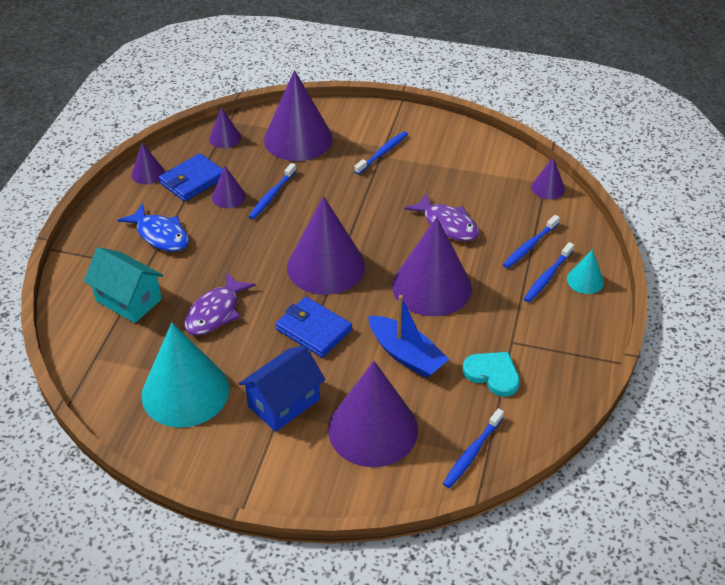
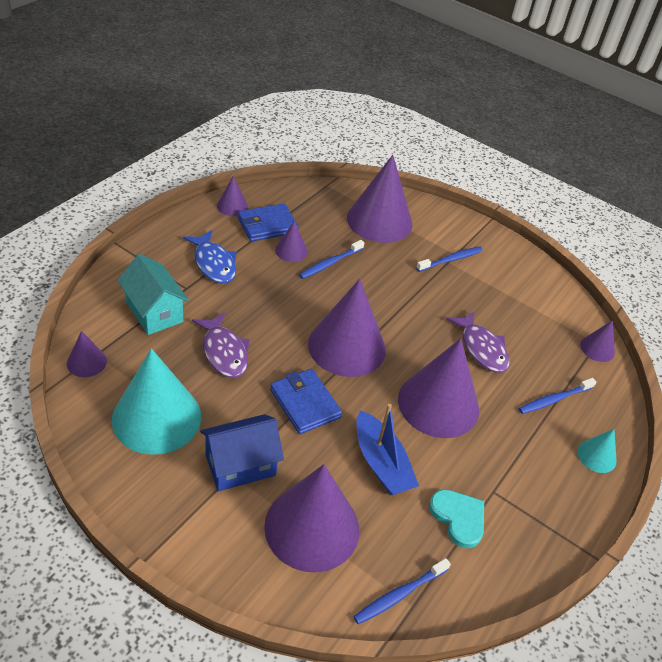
camera: 15 degrees right, 0 degrees up
purple fish [184,272,256,336] -> purple fish turned 75 degrees counterclockwise [192,312,250,378]
purple cone [209,107,241,148] -> purple cone moved to [67,331,107,377]
blue toothbrush [524,242,574,302] -> none

